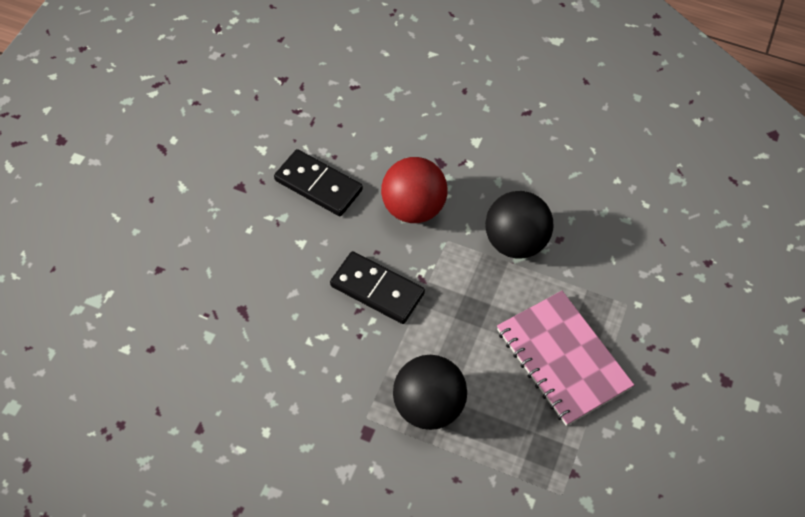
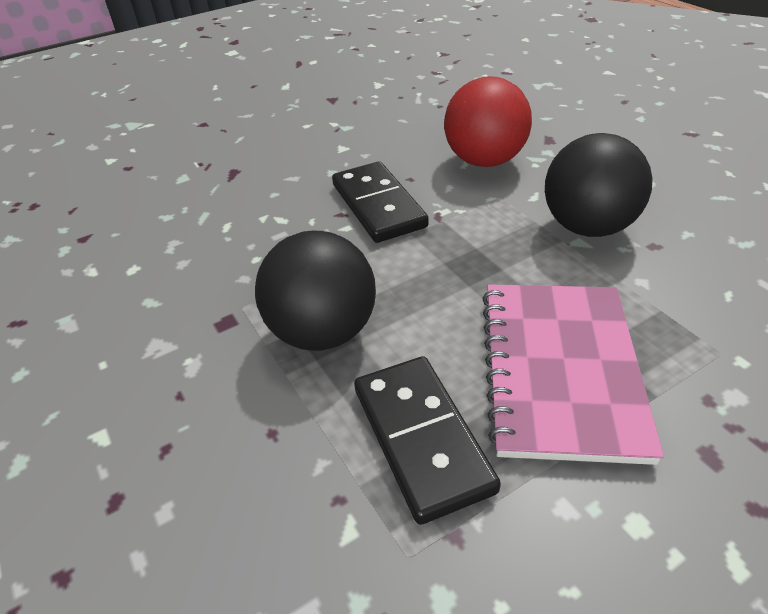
camera: 40 degrees right, 15 degrees down
black domino [274,149,363,216] -> black domino moved to [354,356,501,525]

